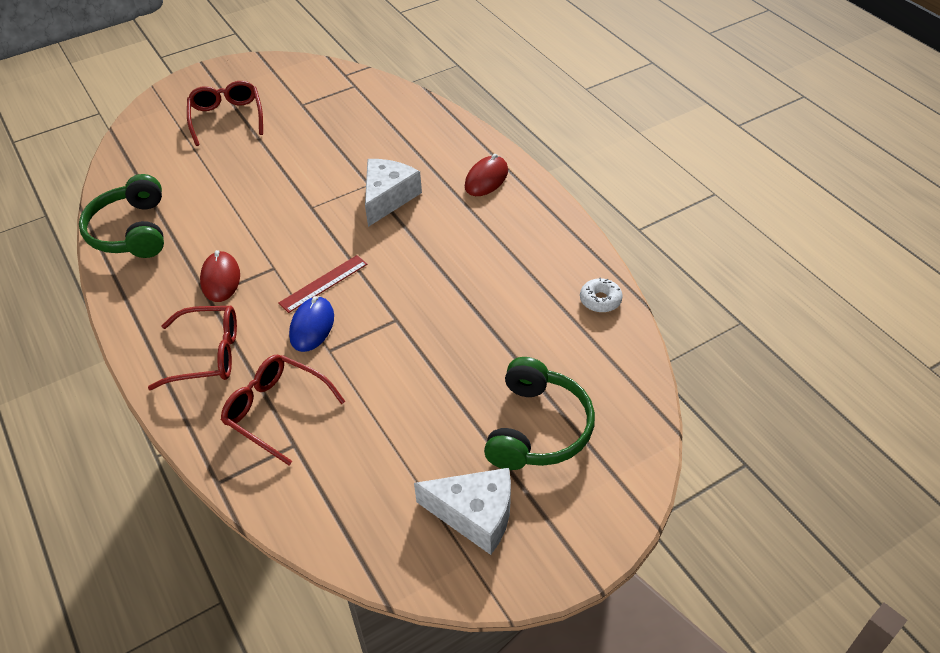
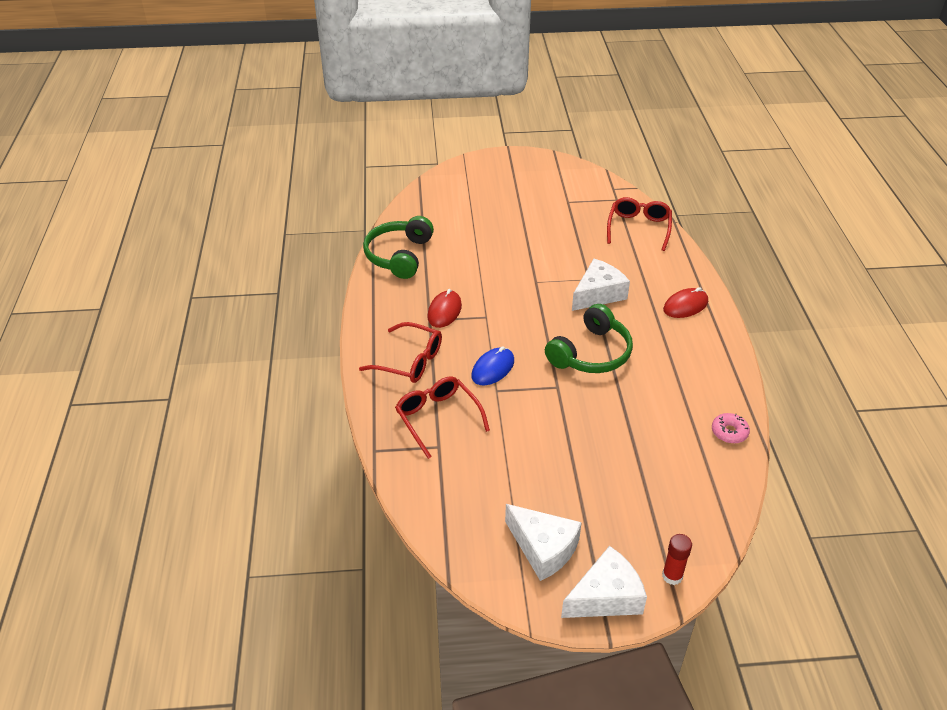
camera: 25 degrees right, 5 degrees down
red glasses [187,81,263,146] -> red glasses moved to [607,197,672,251]
red ruler [278,255,368,313] -> none
green headphones [484,357,595,470] -> green headphones moved to [545,304,633,373]
white donut [580,278,623,313] -> pink donut [712,413,750,444]
none -> white cheese [561,546,647,618]
none -> red glue stick [662,534,692,585]

